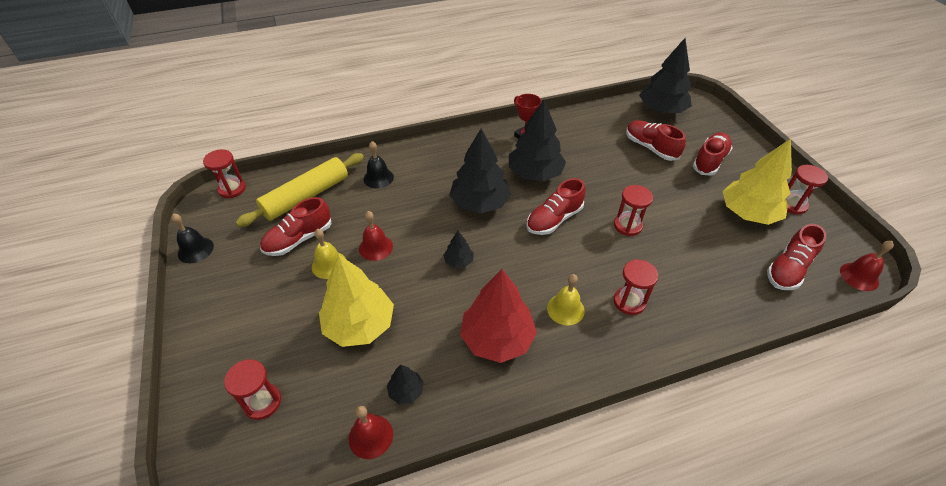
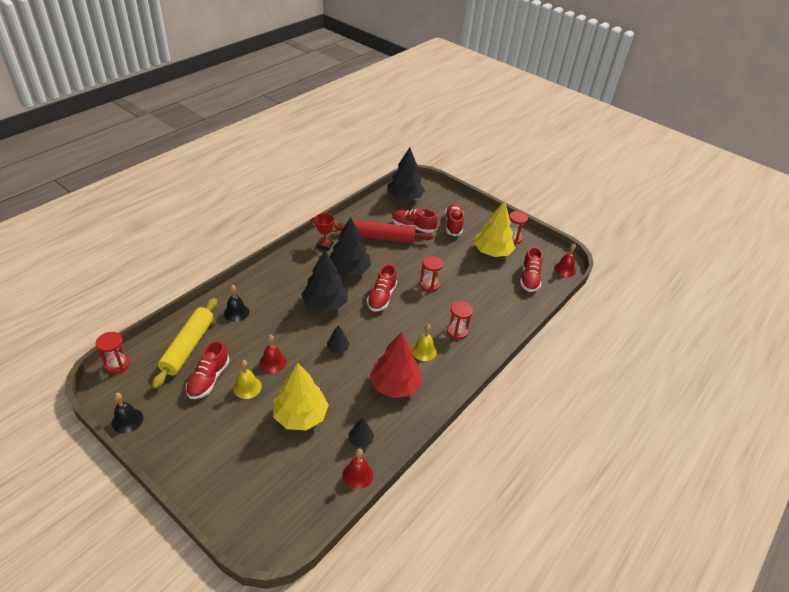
camera: 35 degrees left, 5 degrees down
red hourglass [224,359,281,420] -> none
none -> red rolling pin [335,220,433,243]

